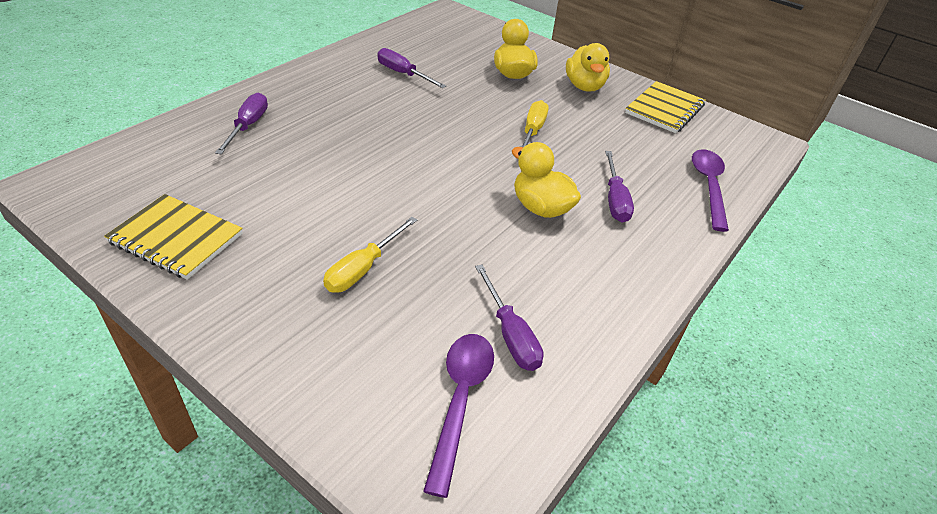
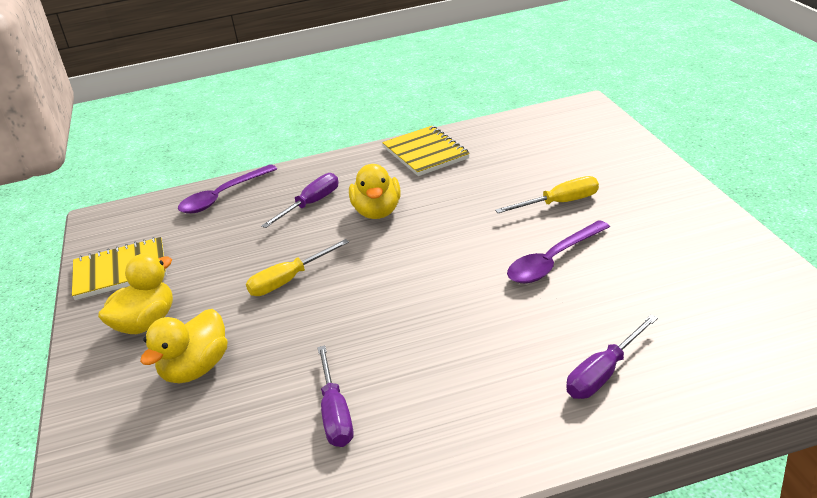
camera: 135 degrees left, 10 degrees down
yellow notebook [104,194,243,280] -> yellow notebook moved to [382,126,470,176]
purple spoon [423,334,494,498] -> purple spoon moved to [507,220,610,284]
purple screwdriver [475,265,543,371] -> none

